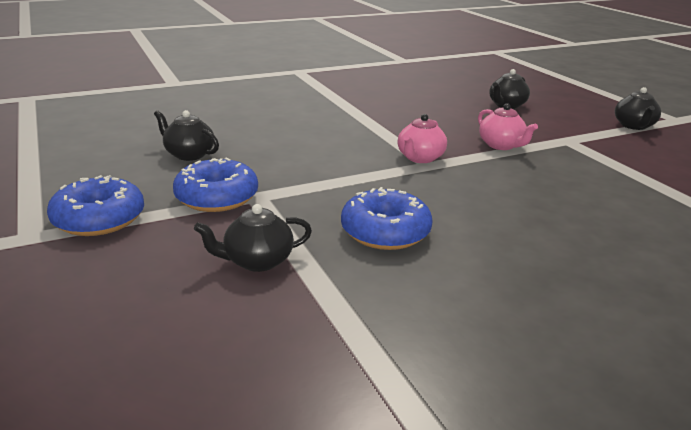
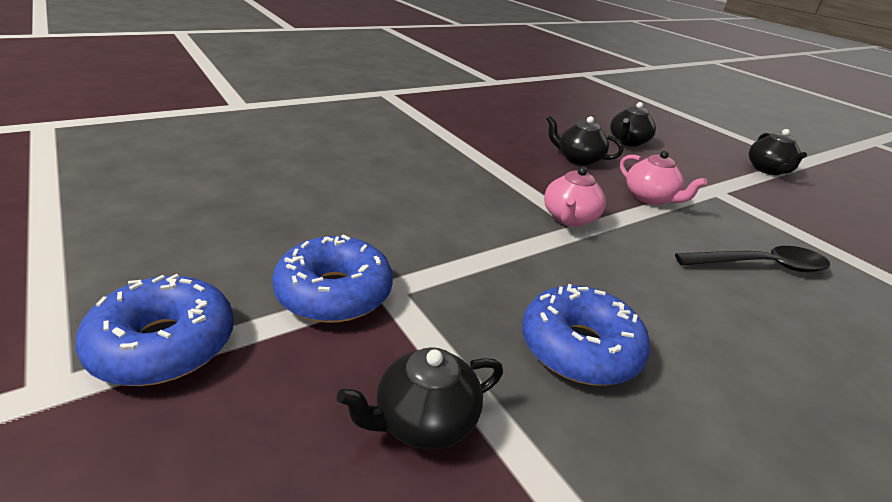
camera: 10 degrees left, 5 degrees up
black teapot [154,110,219,161] -> black teapot moved to [546,115,623,166]
none -> black spoon [675,246,830,272]

